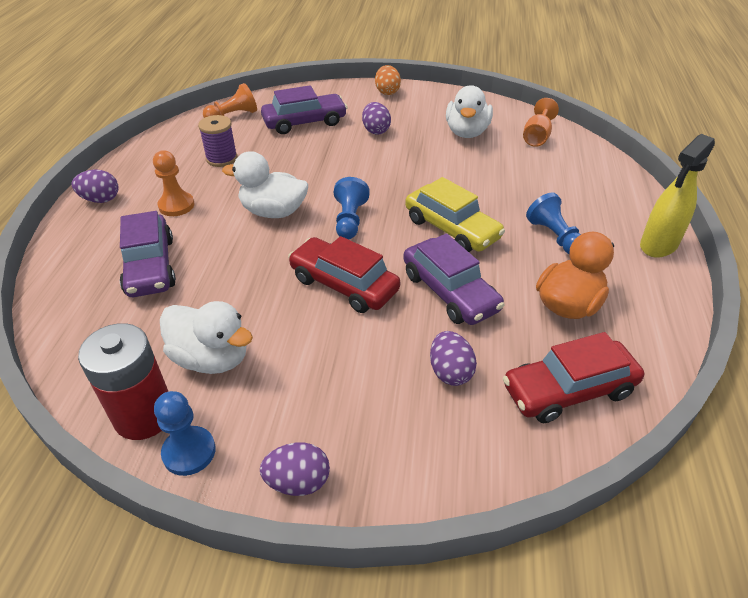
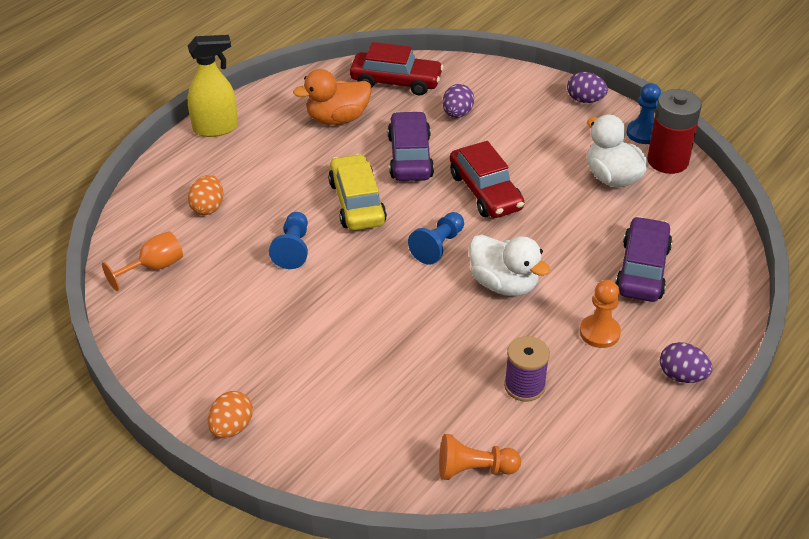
camera: 150 degrees left, 0 degrees up
purple car [261,85,348,134] -> none
purple egg [362,102,391,135] -> none
white duck [446,85,493,138] -> none
blue pawn [526,193,581,254] -> blue pawn moved to [269,212,308,269]
none -> orange egg [188,175,223,215]

